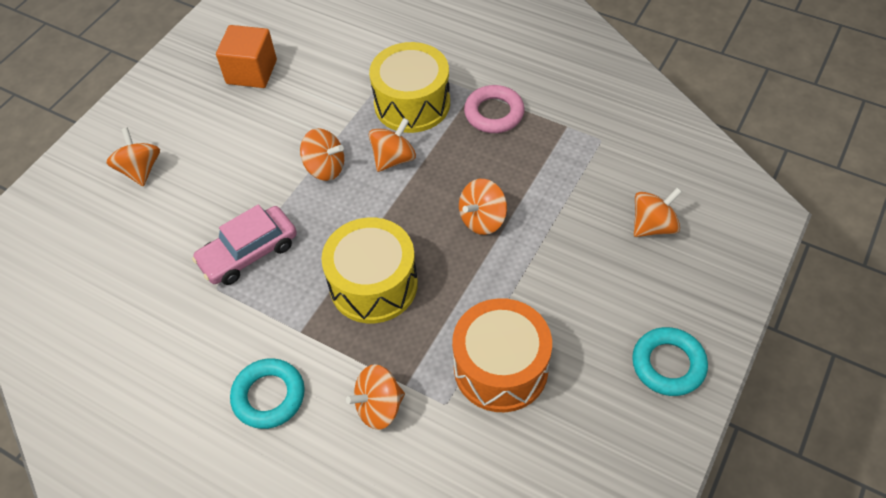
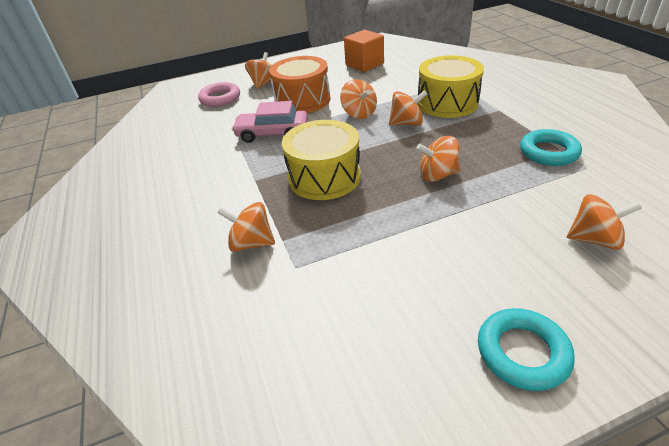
camera: 40 degrees right, 15 degrees down
turquoise ring [230,358,305,429] -> turquoise ring moved to [520,129,582,166]
orange drum [452,298,552,412] -> orange drum moved to [269,56,330,113]
pink ring [464,85,525,133] -> pink ring moved to [198,82,240,107]

